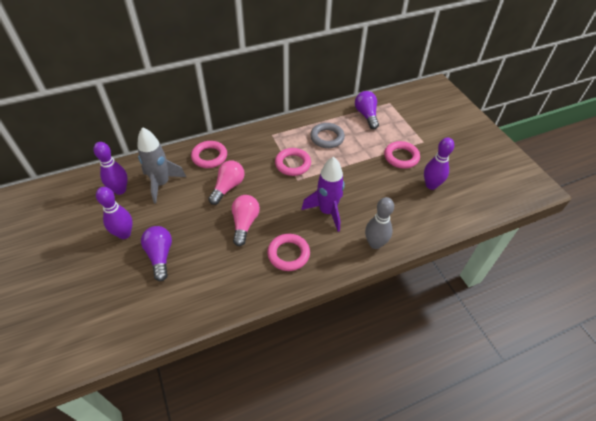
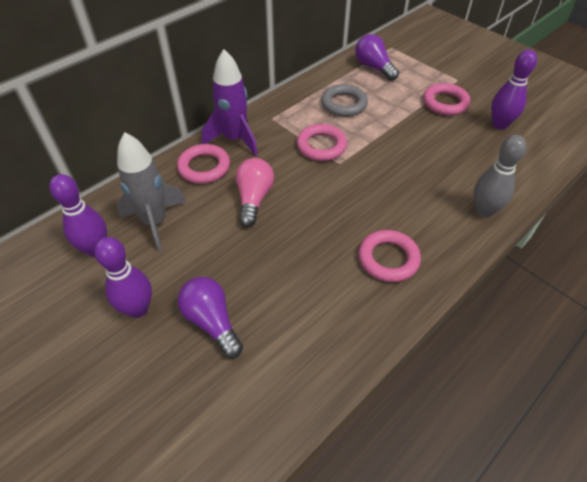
camera: 20 degrees left, 0 degrees up
pink light bulb [232,195,260,246] -> none
purple rocket [302,157,344,232] -> purple rocket moved to [202,49,258,156]

